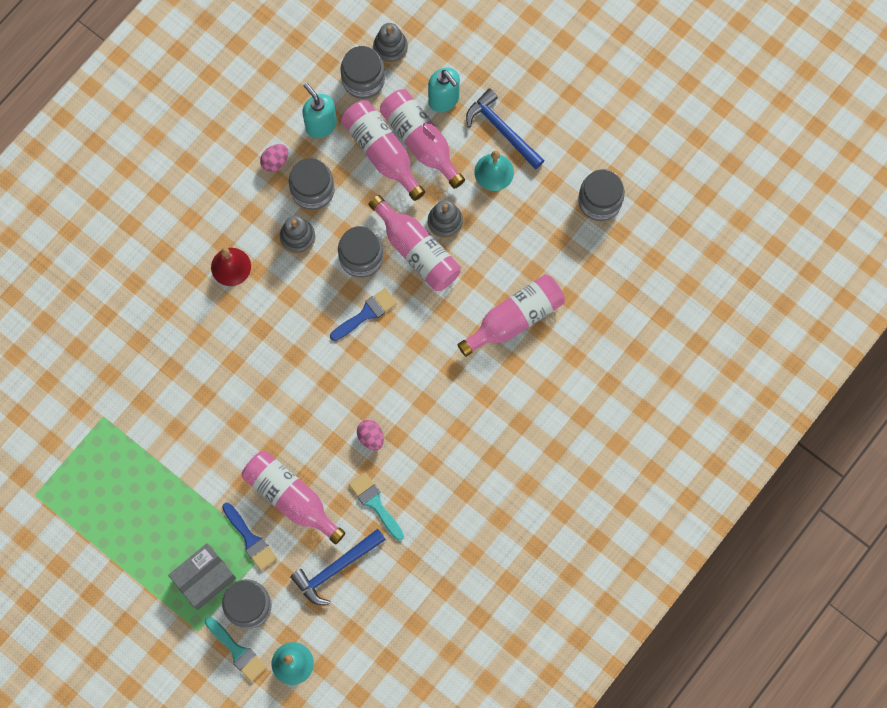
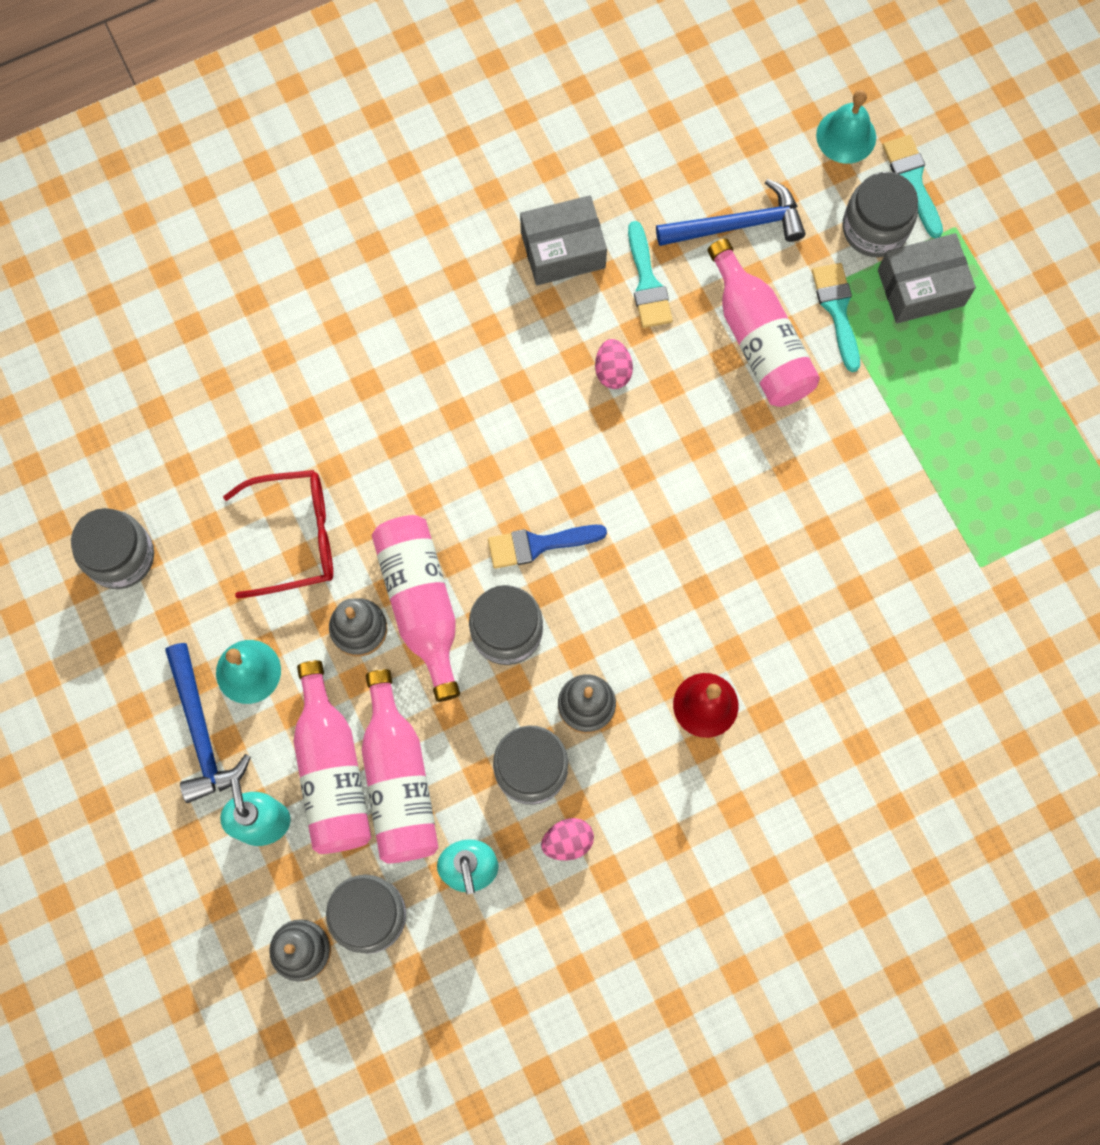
camera: 155 degrees left, 0 degrees up
blue brush [222,503,277,571] -> turquoise brush [812,263,860,372]
pink bottle [458,274,565,357] -> none
none -> red glasses [223,470,333,599]
none -> grey box [520,195,607,285]

